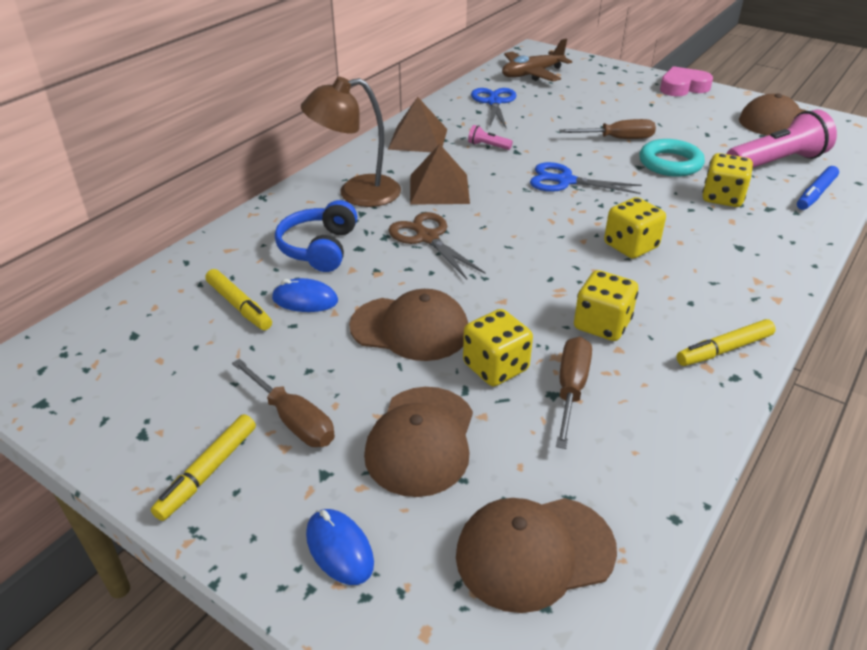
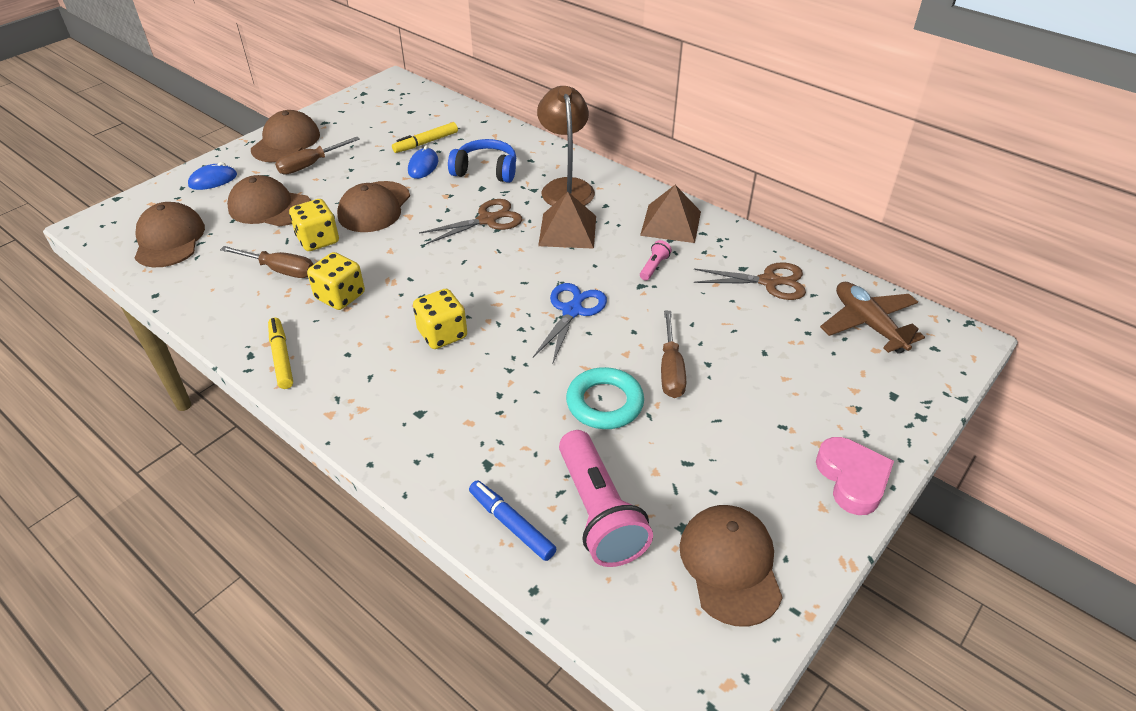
camera: 95 degrees right, 5 degrees up
yellow marker [151,414,256,521] -> brown cap [251,110,320,162]
blue scissors [471,88,516,129] -> brown scissors [694,262,806,300]
yellow dice [702,153,753,207] -> none

